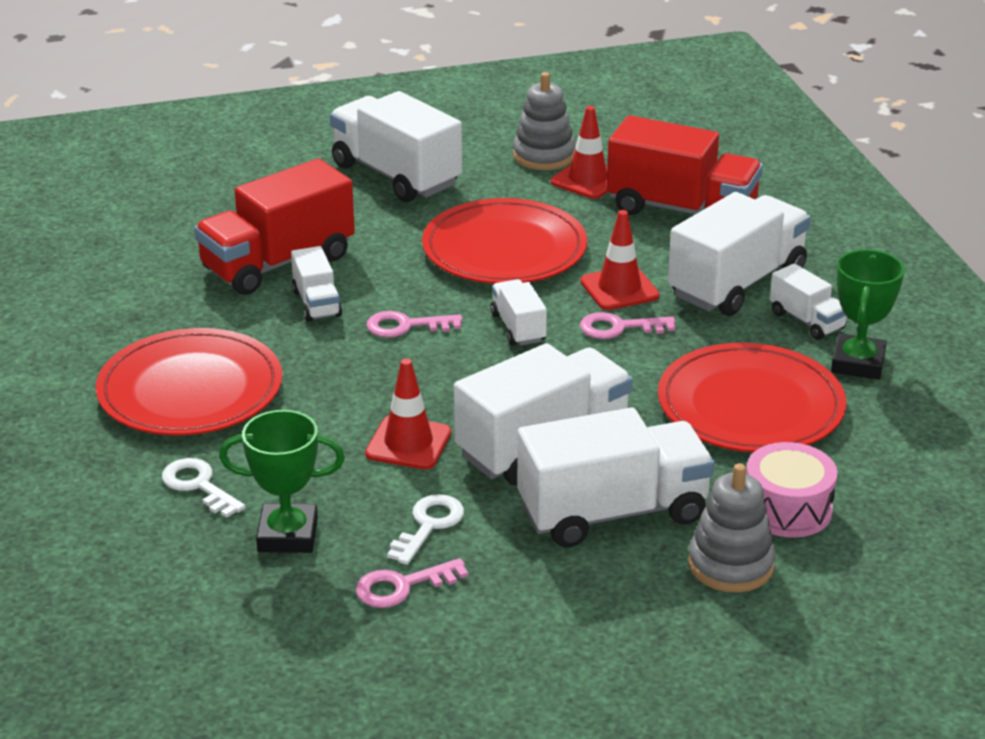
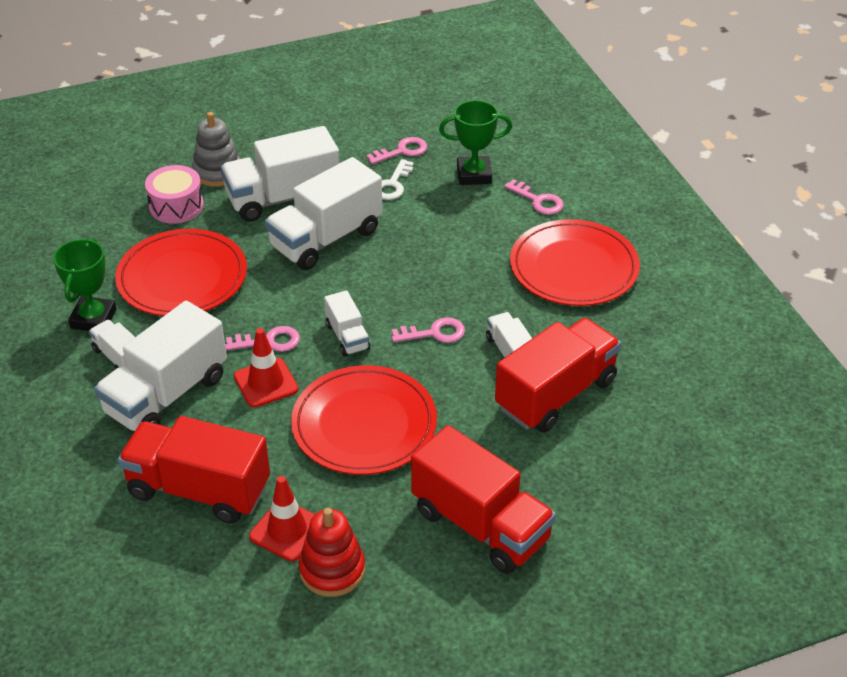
camera: 175 degrees right, 10 degrees up
white key [162,458,246,518] -> pink key [504,179,564,215]
white truck [330,91,462,202] -> red truck [411,425,556,574]
red traffic cone [365,359,451,469] -> none
grey stacking toy [513,72,575,170] -> red stacking toy [299,508,365,597]

